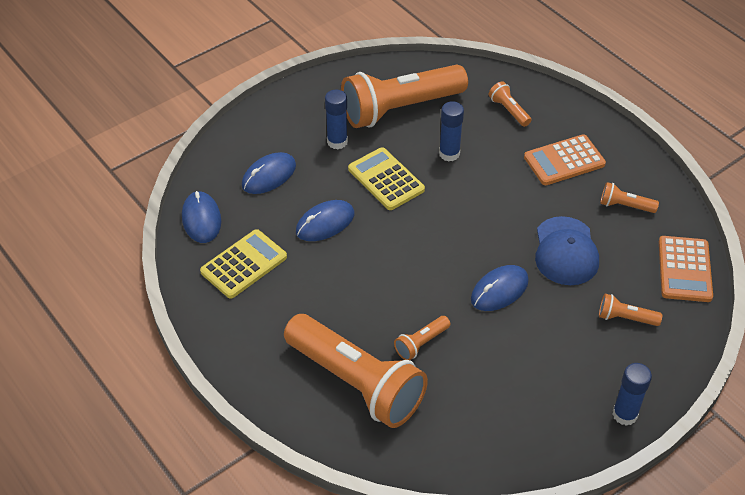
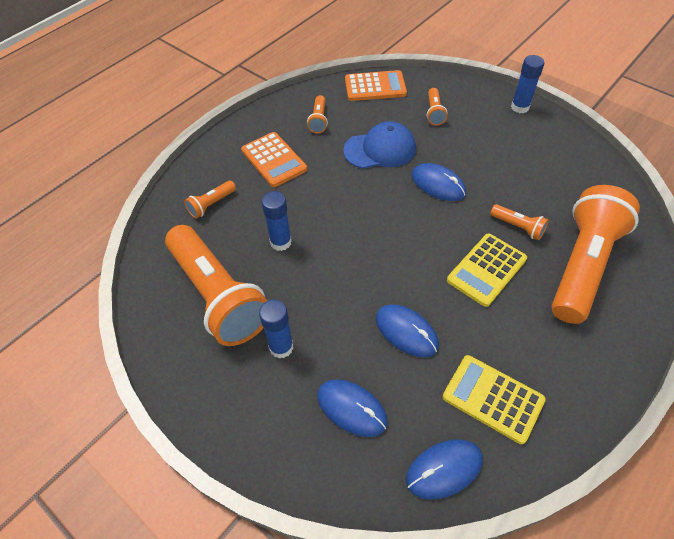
camera: 100 degrees left, 5 degrees up
yellow calculator [348,147,425,210] -> yellow calculator moved to [447,234,527,307]

